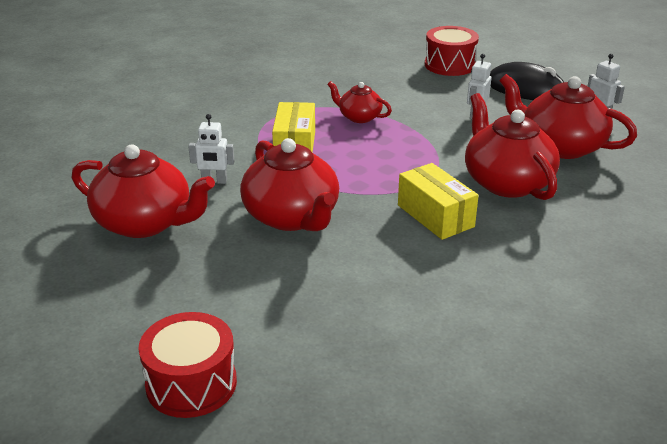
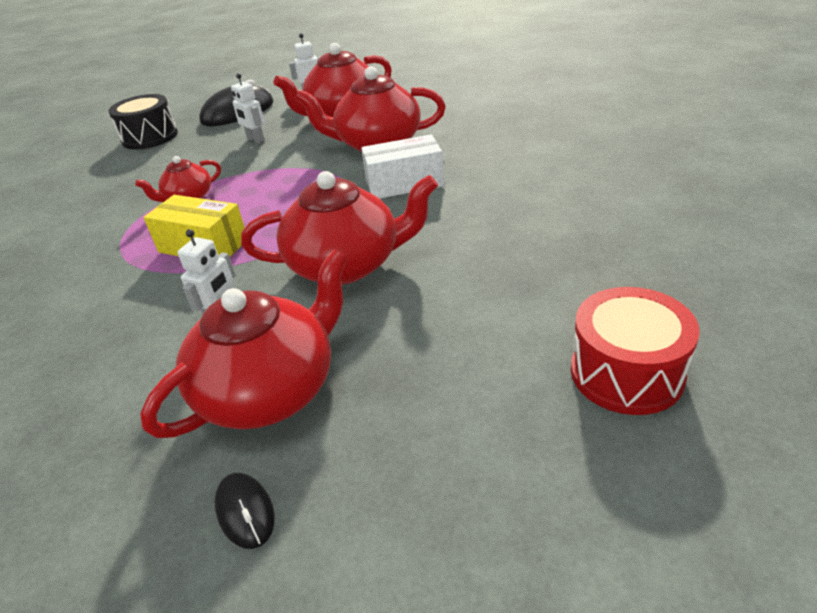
camera: 65 degrees left, 5 degrees up
yellow box [398,163,479,240] -> white box [361,134,444,199]
red drum [425,26,479,76] -> black drum [108,94,178,150]
none -> black mouse [214,473,275,549]

